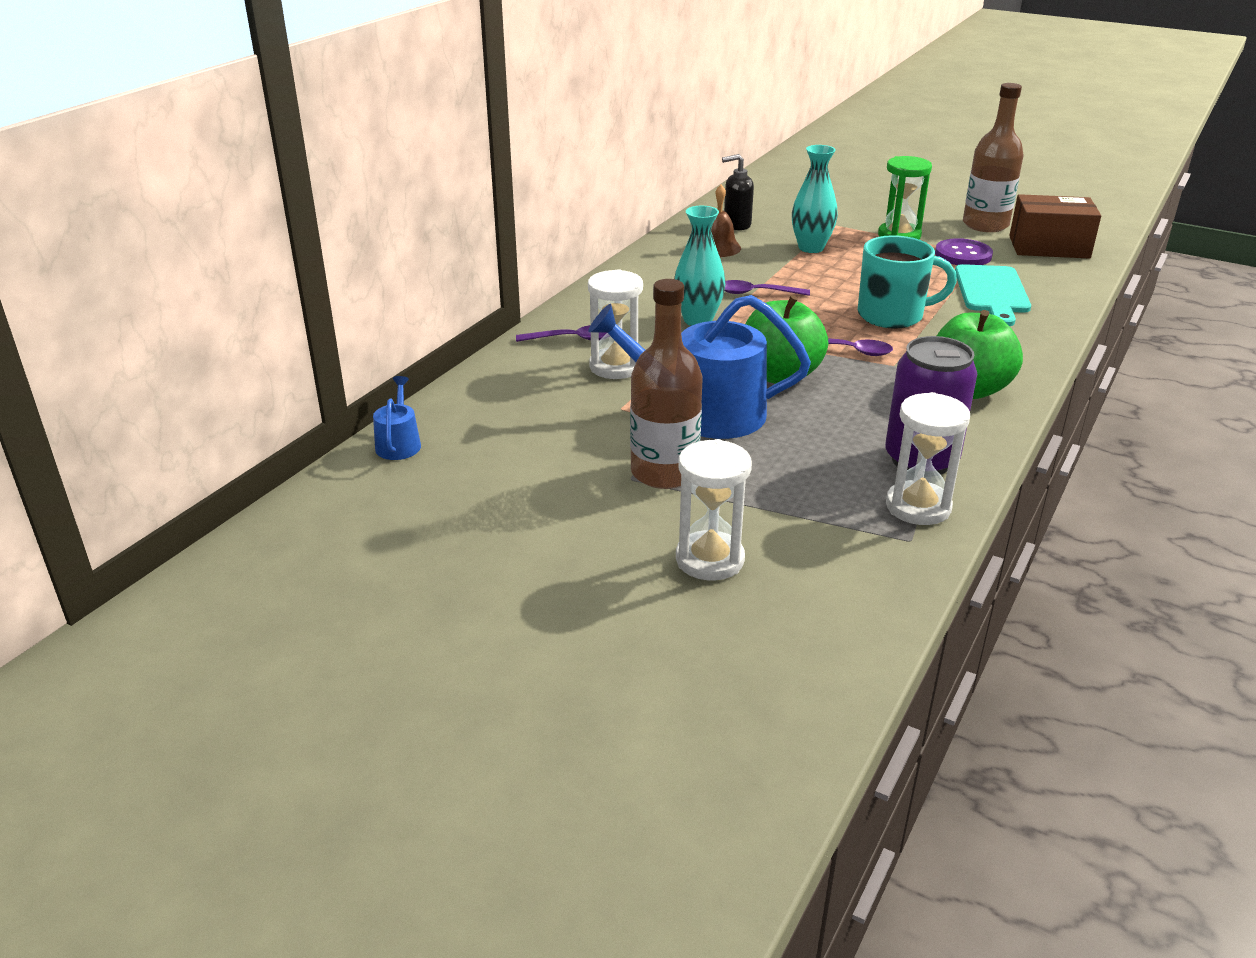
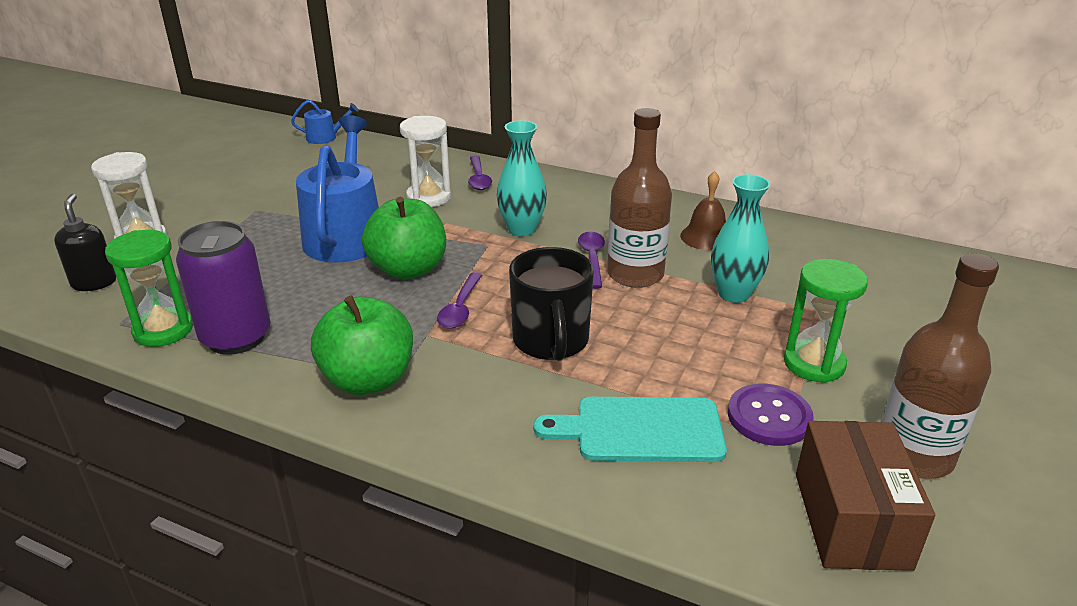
camera: 85 degrees right, 0 degrees up
brown bottle [630,279,703,489] -> brown bottle moved to [607,108,672,288]
black soap dispenser [722,154,754,230] -> black soap dispenser moved to [54,194,116,291]
turquoise mug [858,235,957,329] -> black mug [509,247,594,361]
white hourglass [886,392,970,525] -> green hourglass [105,230,193,347]

